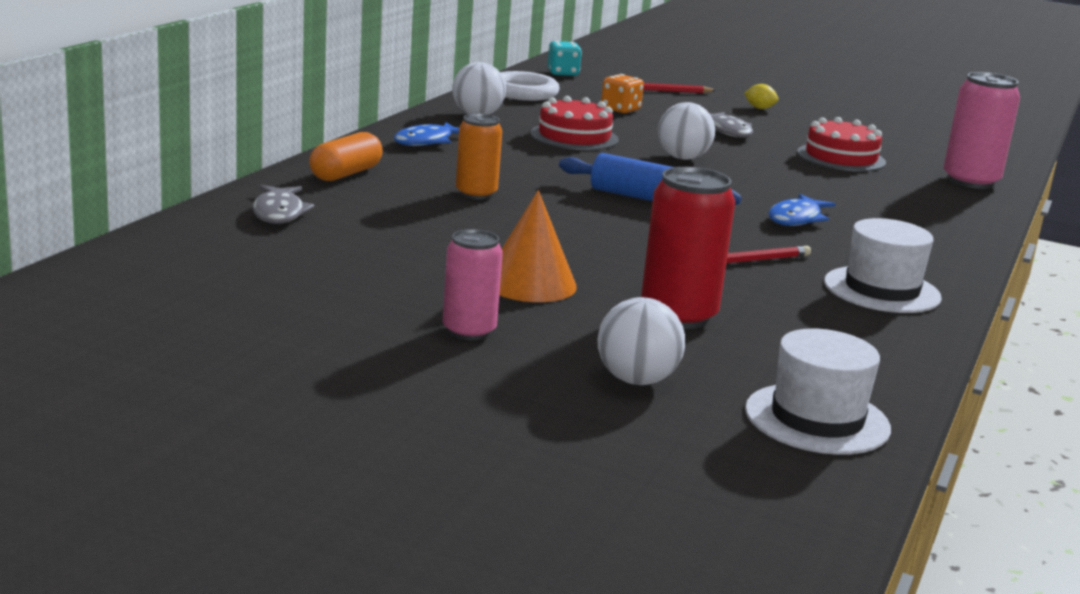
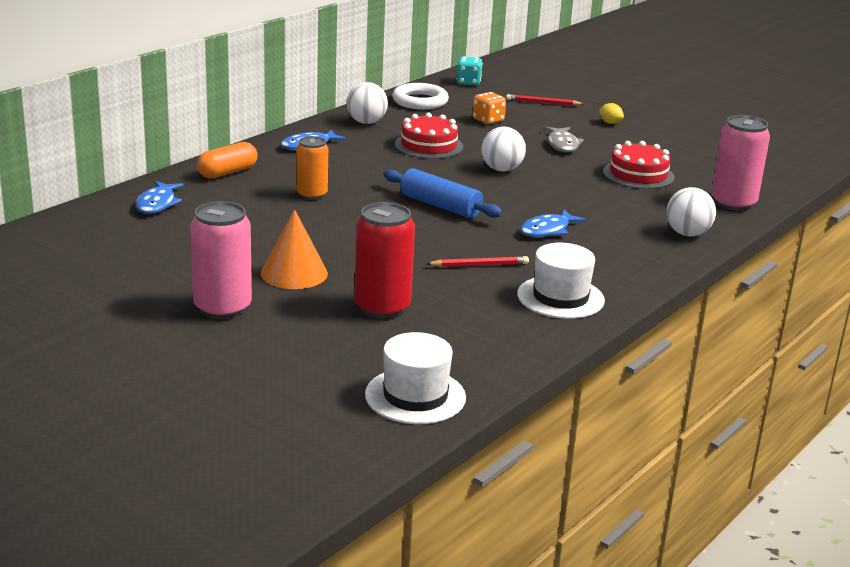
camera: 15 degrees right, 5 degrees up
grey fish [253,185,314,224] -> blue fish [136,181,184,214]
pink can [443,229,503,340] -> pink can [190,201,252,319], size x1.53
white ball [598,297,685,385] -> white ball moved to [666,187,716,236]

